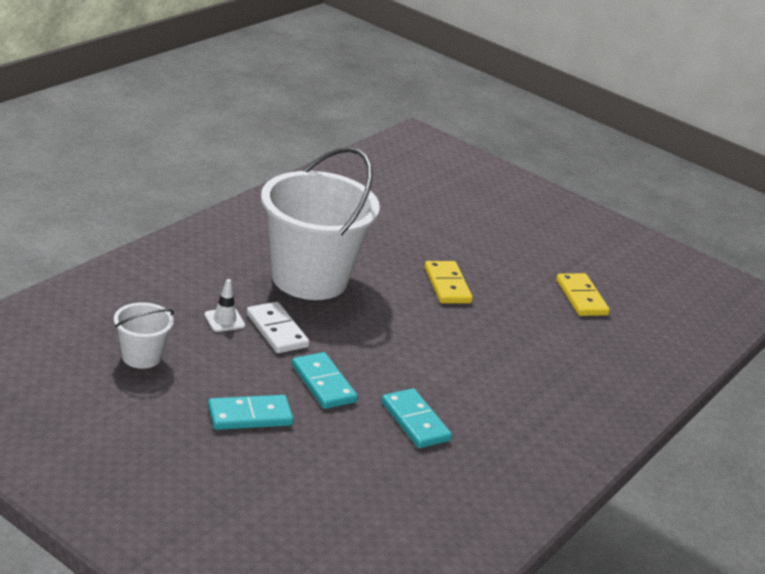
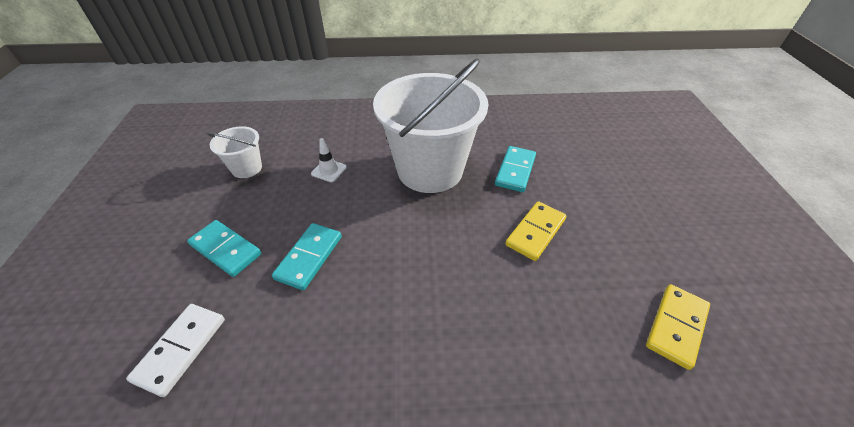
camera: 55 degrees right, 15 degrees up
white domino [247,302,309,353] -> white domino moved to [126,304,225,397]
turquoise domino [381,388,452,448] -> turquoise domino moved to [495,146,536,192]

